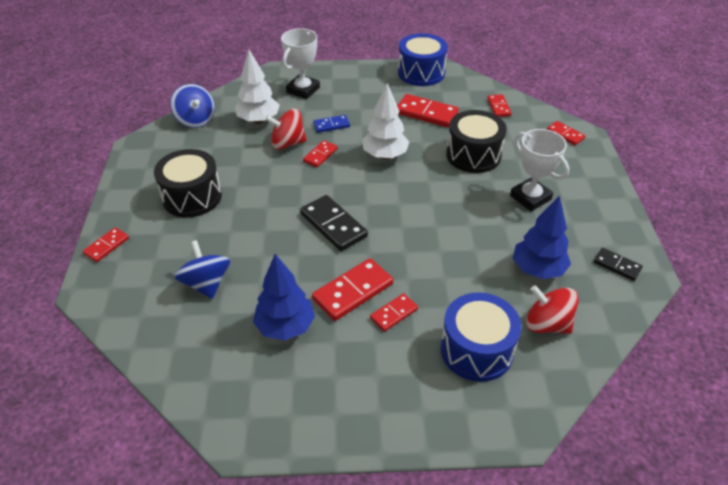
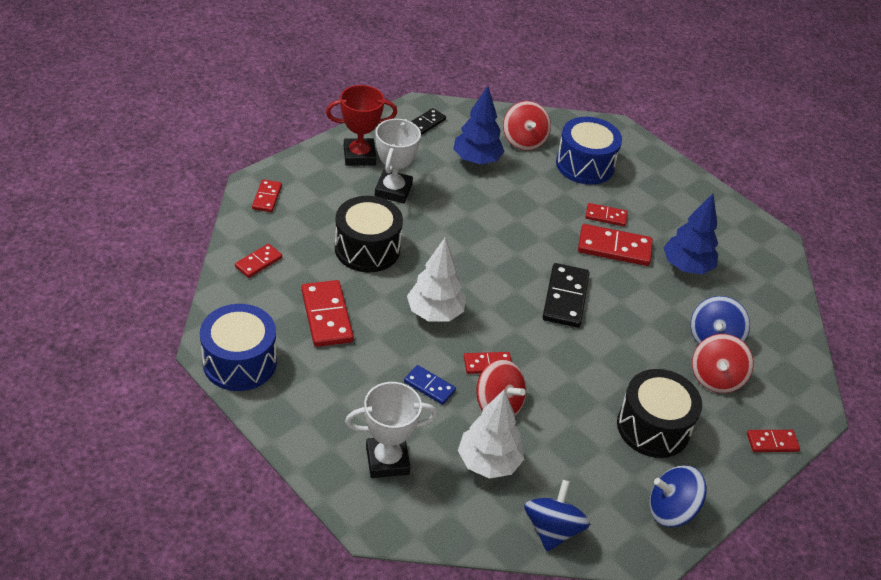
camera: 135 degrees left, 0 degrees up
black domino [594,248,643,281] -> black domino turned 45 degrees clockwise [411,108,446,135]
none -> red trophy [326,85,397,166]
none -> blue spinning top [650,465,707,527]
none -> red spinning top [692,334,753,393]

